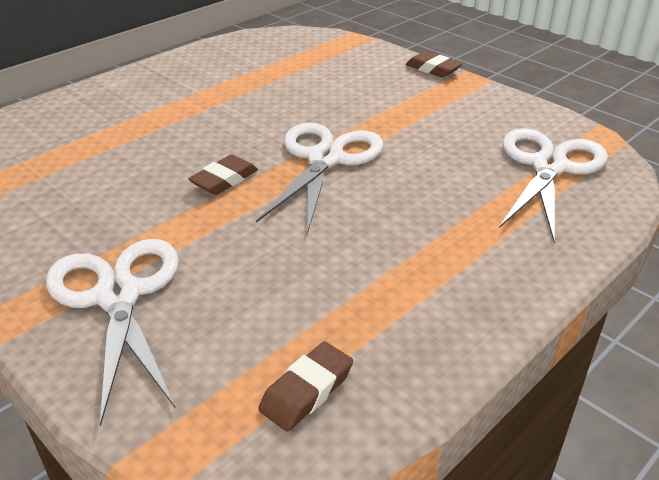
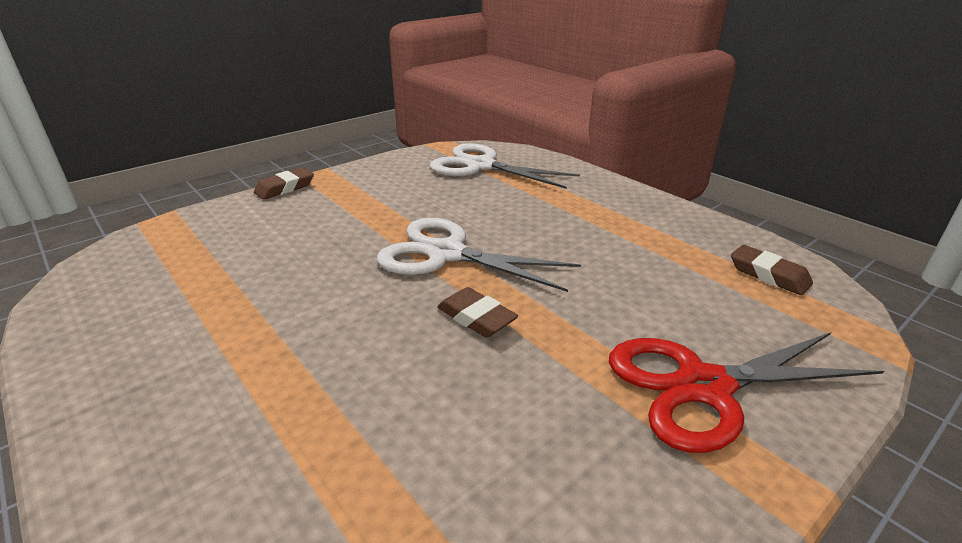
camera: 85 degrees left, 5 degrees down
white scissors [46,239,179,426] -> red scissors [609,332,884,453]

